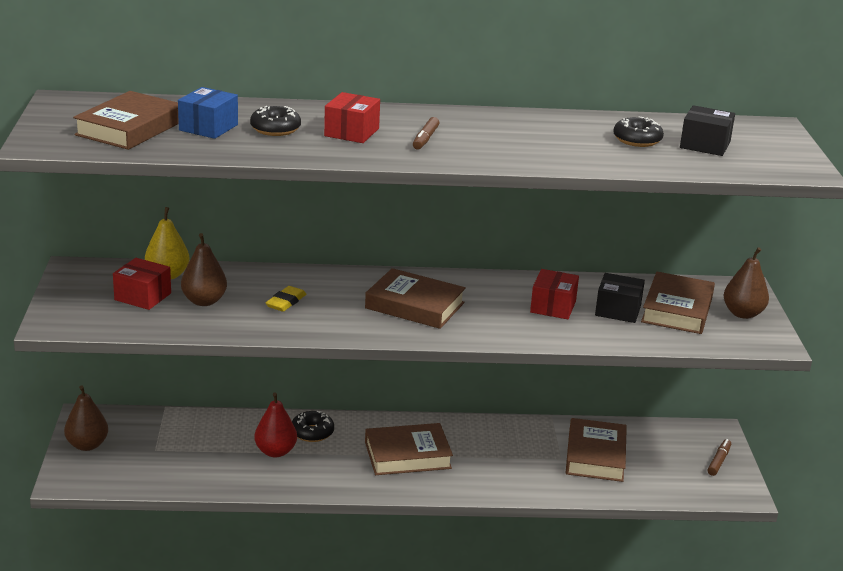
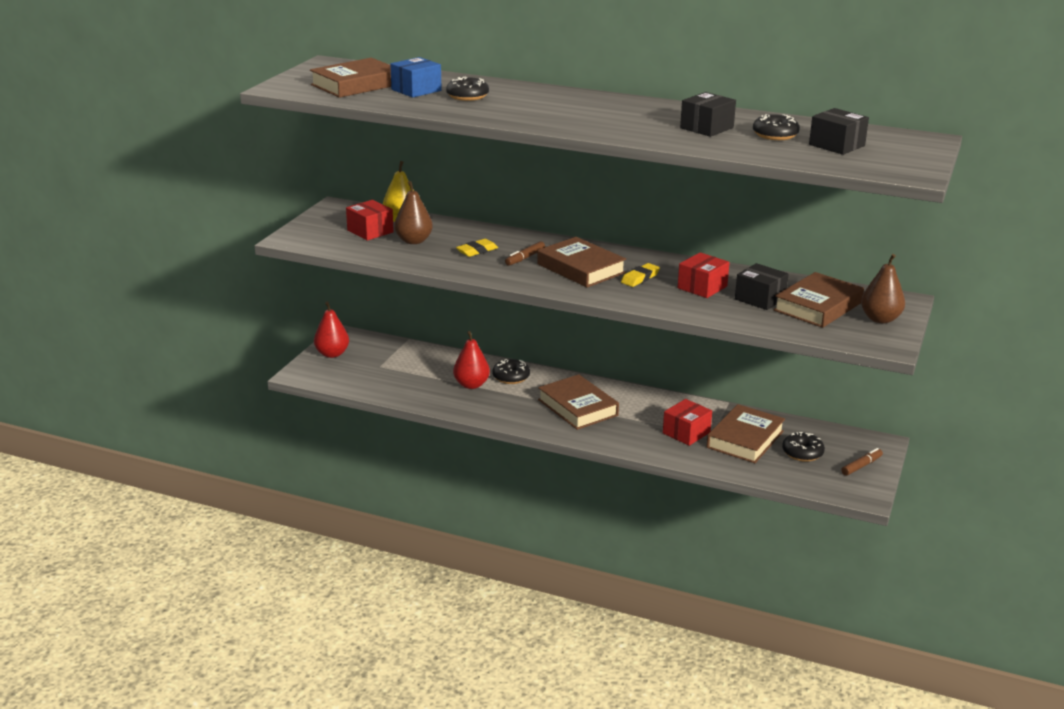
camera: 25 degrees right, 0 degrees up
brown pear [64,385,108,451] -> red pear [314,302,349,358]
red box [324,92,380,143] -> red box moved to [663,399,712,446]
brown book [365,423,453,475] -> brown book turned 45 degrees clockwise [538,374,619,430]
brown marker [413,117,439,149] -> brown marker moved to [505,241,545,266]
none -> yellow eraser [621,263,660,287]
none -> black box [680,92,736,137]
none -> black donut [782,432,825,462]

